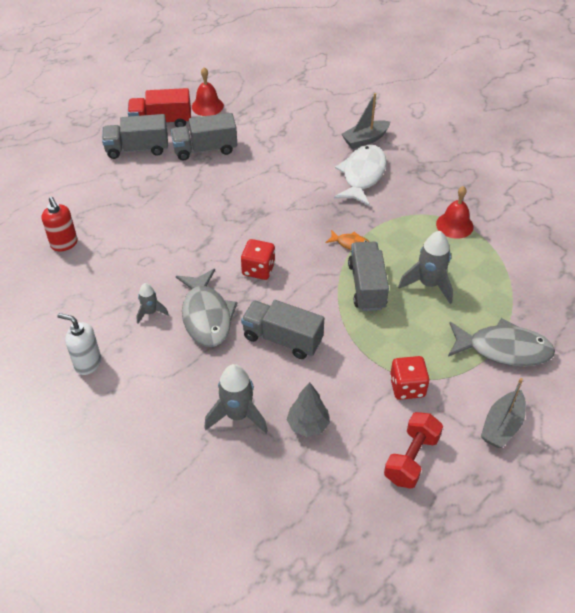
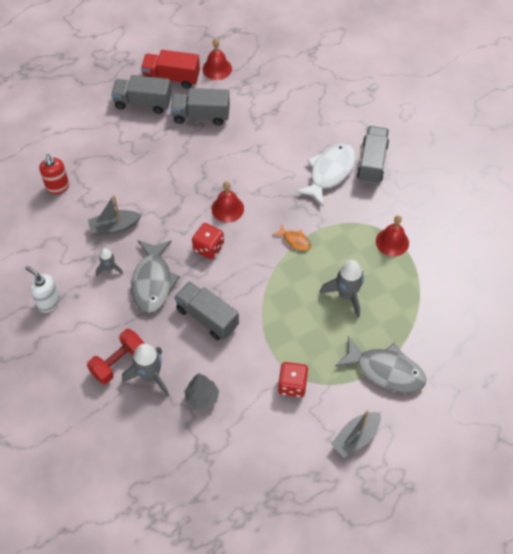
camera: 15 degrees right, 10 degrees up
grey boat [341,93,390,149] -> grey boat moved to [88,195,141,235]
grey truck [348,242,389,311] -> grey truck moved to [357,126,389,184]
red dumbbell [384,412,443,489] -> red dumbbell moved to [87,329,144,384]
none -> red bell [211,181,244,223]

